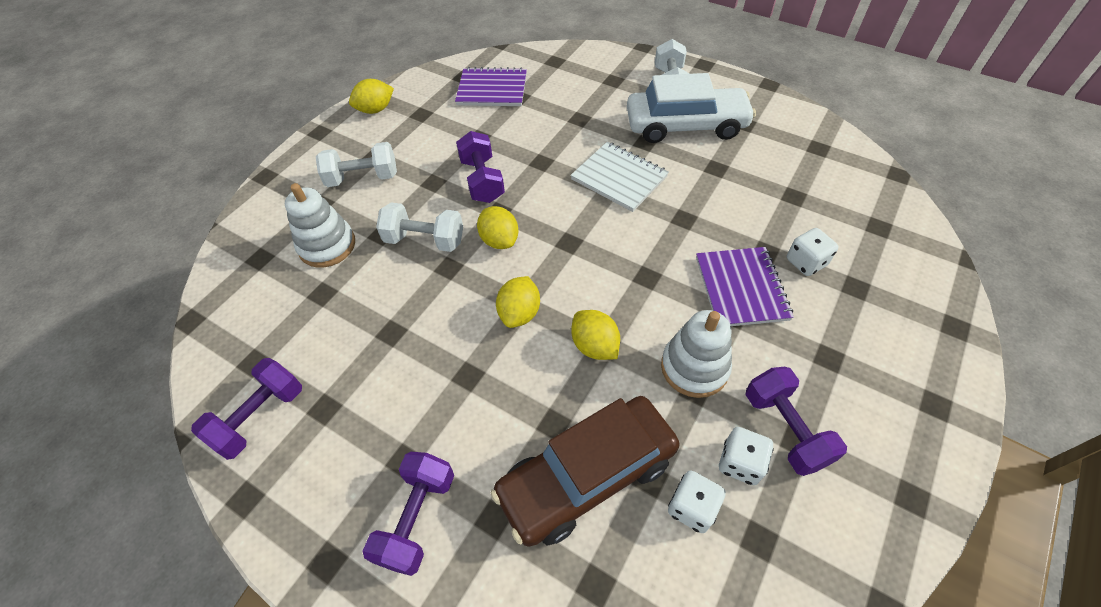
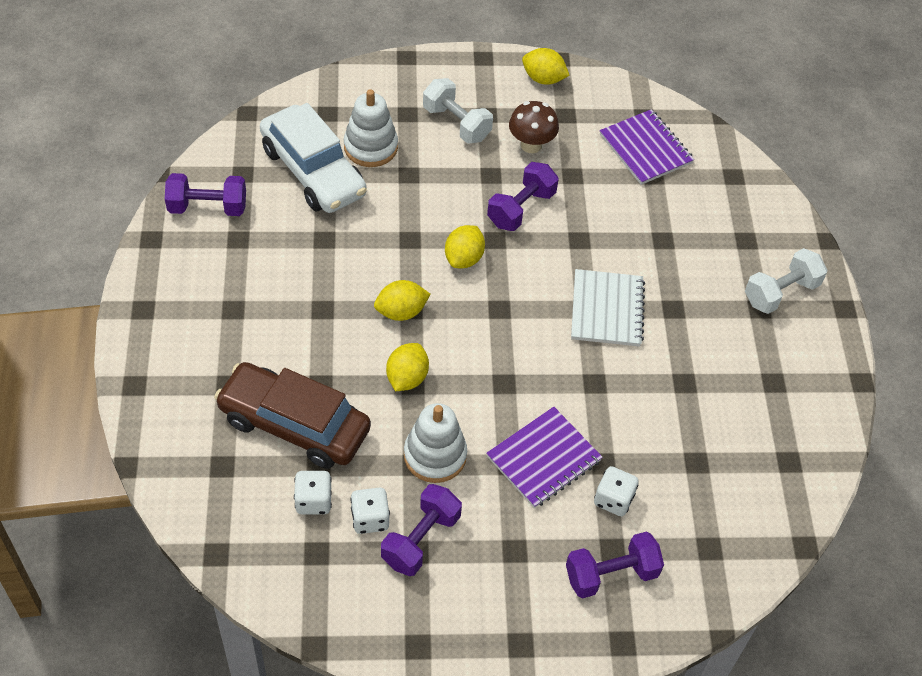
camera: 50 degrees right, 0 degrees up
purple dumbbell [362,452,454,576] -> purple dumbbell moved to [566,531,664,598]
white dumbbell [376,202,463,252] -> none
white car [627,73,756,143] -> white car moved to [260,103,367,213]
none -> brown mushroom [509,101,559,153]

